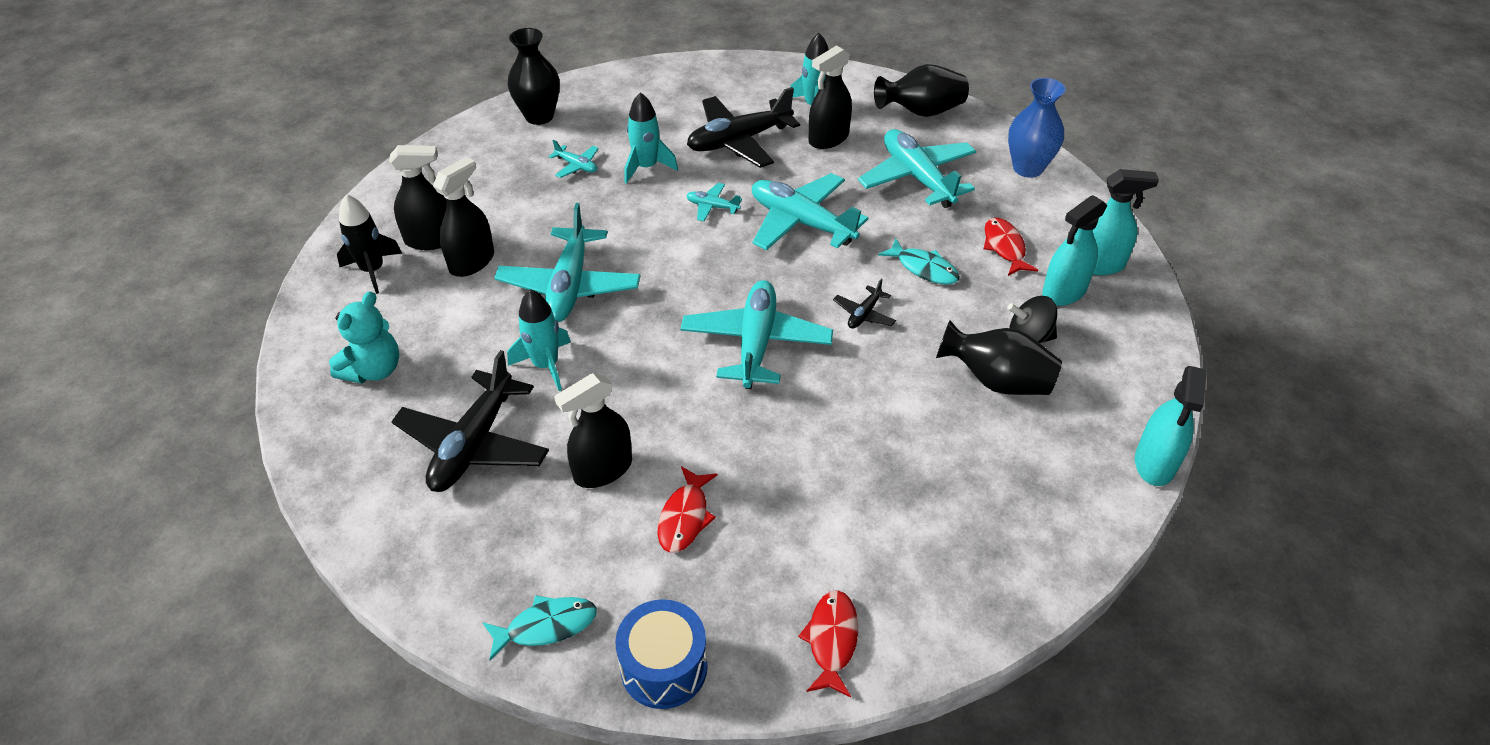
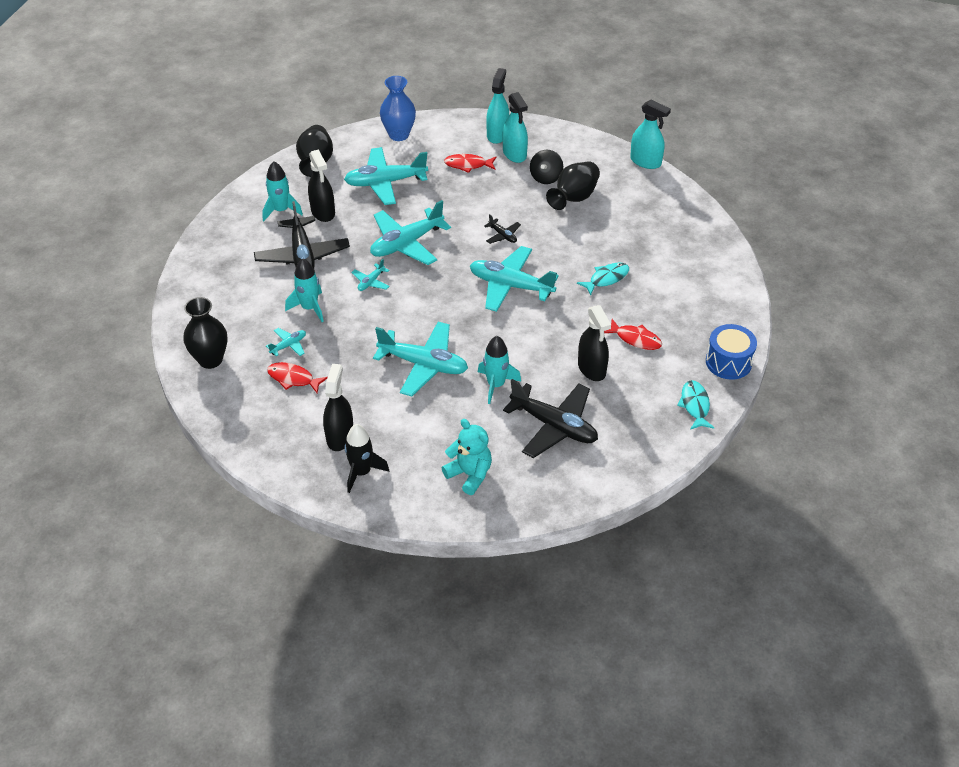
camera: 75 degrees left, 0 degrees up
black spray bottle [433,157,494,277] -> none
red fish [798,590,858,697] -> red fish moved to [267,362,328,393]
turquoise fish [878,238,960,285] -> turquoise fish moved to [577,262,629,296]

